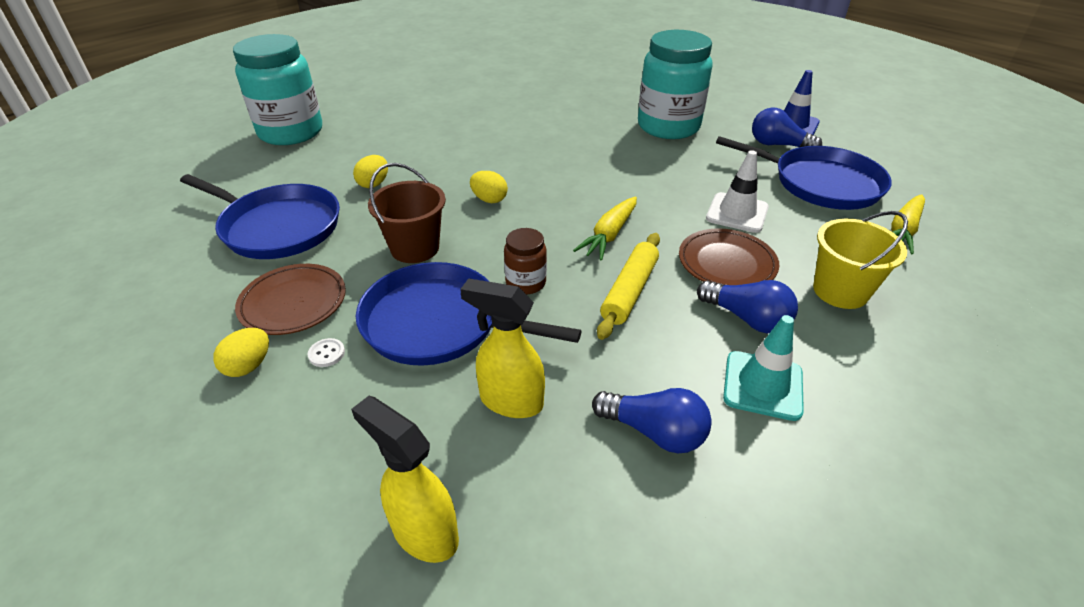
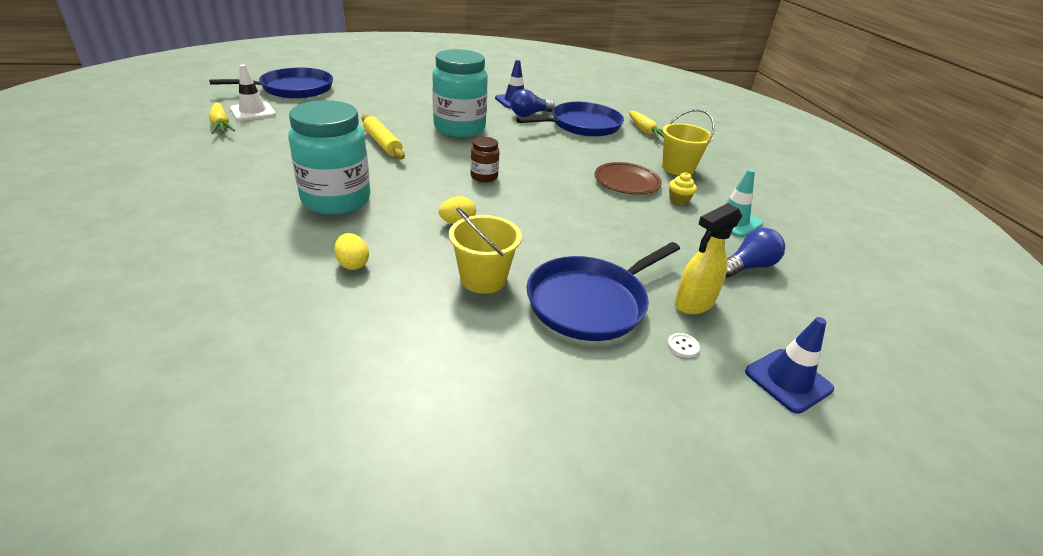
camera: 60 degrees left, 5 degrees down
blue pan [180,174,340,259] -> blue pan moved to [209,67,333,99]
yellow egg [213,328,269,377] -> none
turquoise jar [233,34,322,145] -> turquoise jar moved to [288,100,371,215]
brown plate [235,264,346,335] -> none
white button [308,338,345,367] -> white button moved to [667,333,700,358]
yellow spray bottle [351,396,459,563] -> blue traffic cone [745,317,834,414]
brown bucket [368,163,446,263] -> yellow bucket [449,207,522,294]
brown jar [504,228,547,294] -> brown jar moved to [470,137,499,182]
yellow carrot [573,196,637,261] -> yellow carrot moved to [209,102,235,134]
yellow rolling pin [597,233,660,340] -> yellow rolling pin moved to [362,114,405,159]
blue light bulb [697,280,798,333] -> yellow cupcake [669,172,697,205]
white traffic cone [706,150,769,233] -> white traffic cone moved to [230,64,276,121]

